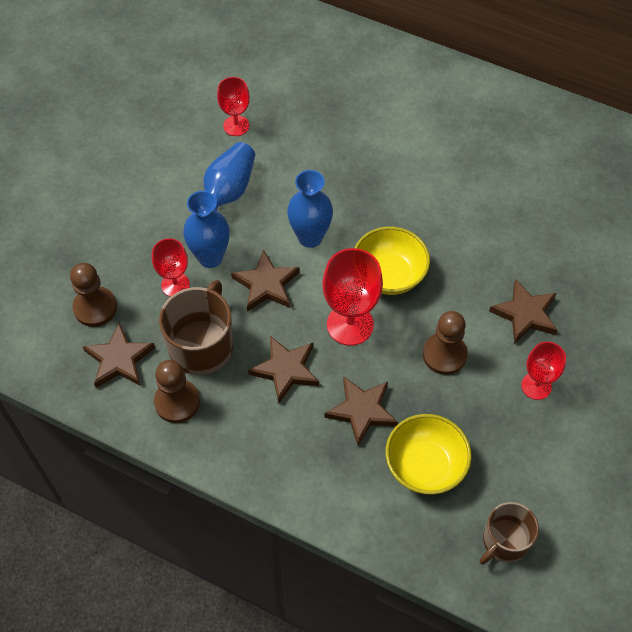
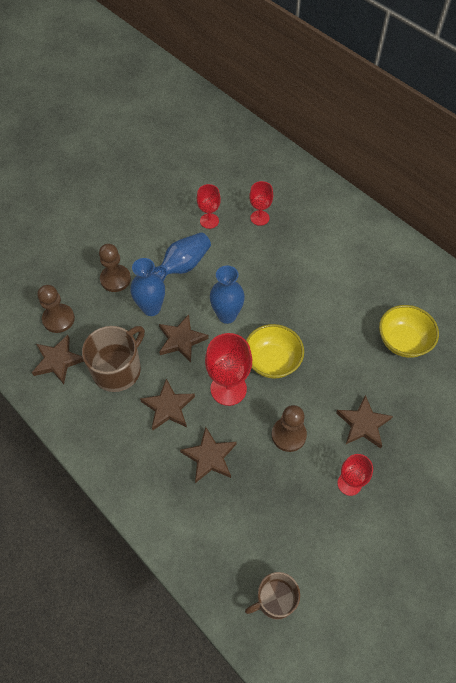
camera: 20 degrees right, 0 degrees up
red goblet [152,238,190,297] -> red goblet moved to [249,181,273,226]
brown pawn [154,360,200,423] -> brown pawn moved to [99,244,131,292]
yellow bowl [385,414,472,495] -> yellow bowl moved to [379,305,439,358]

